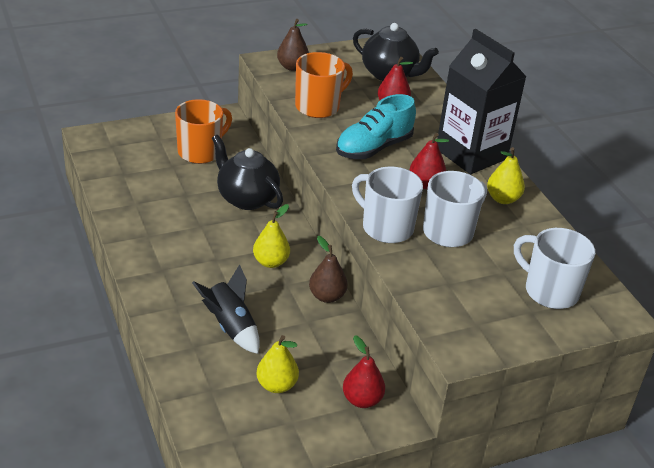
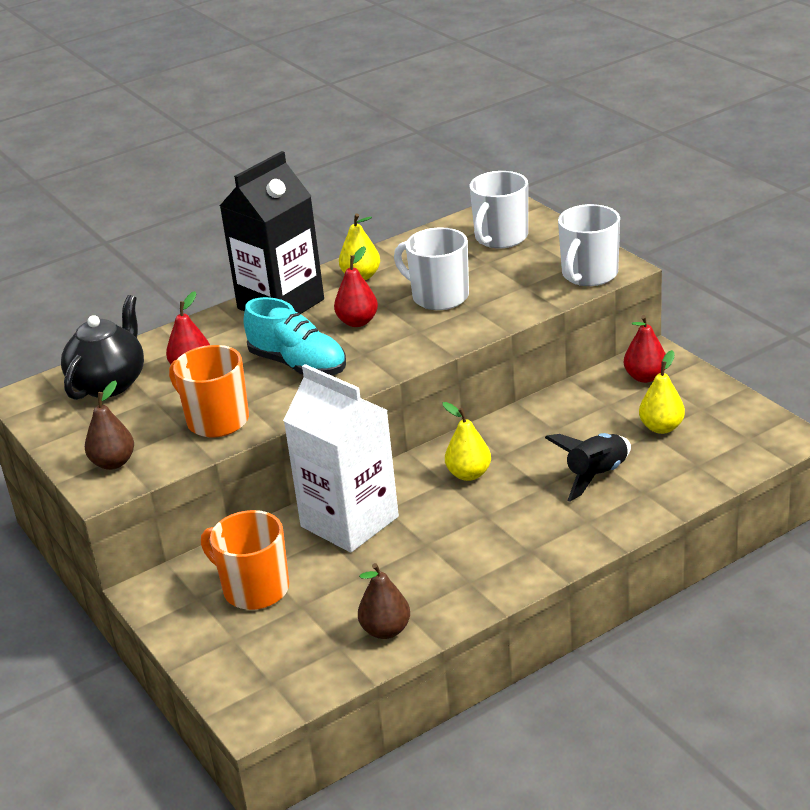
camera: 95 degrees left, 5 degrees down
black teapot [212,135,283,210] -> white carton [283,364,399,553]
brown pear [309,236,348,303] -> brown pear moved to [358,563,410,639]
white mug [352,167,423,243] -> white mug moved to [558,204,620,286]

